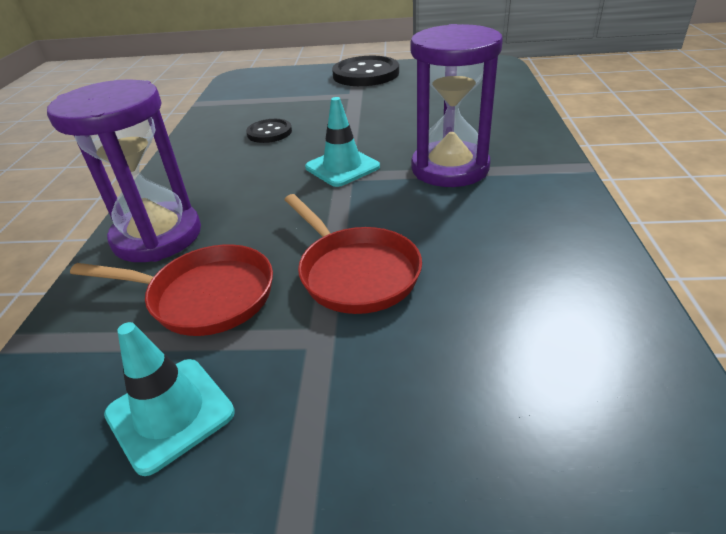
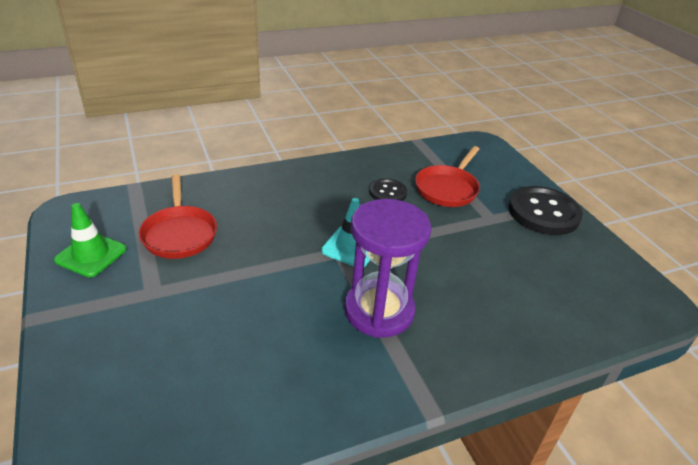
camera: 60 degrees right, 0 degrees up
purple hourglass [47,79,201,262] -> none
turquoise traffic cone [104,322,235,476] -> green traffic cone [54,203,126,277]
red pan [284,194,422,314] -> red pan moved to [415,146,480,207]

